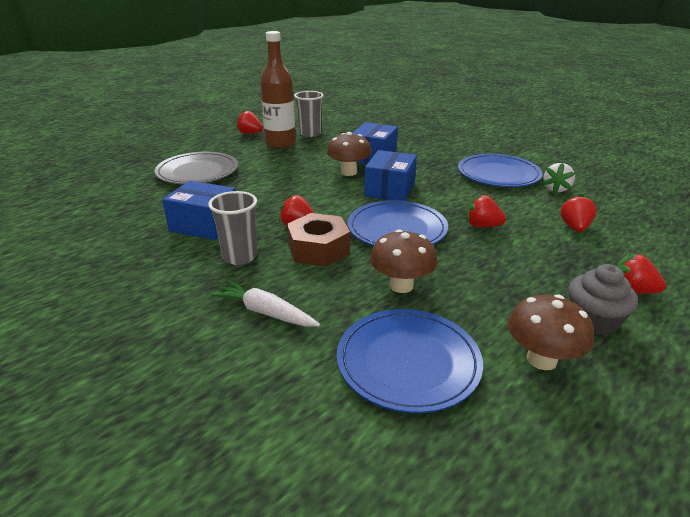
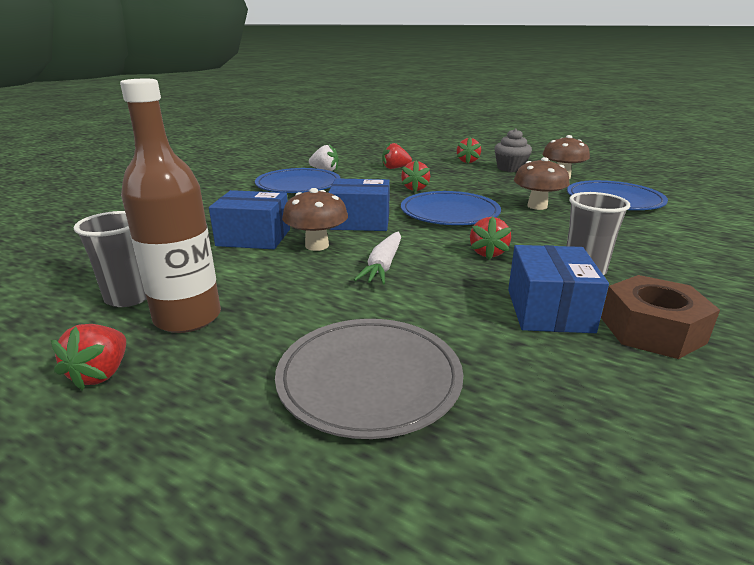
camera: 105 degrees left, 5 degrees down
white carrot [211,280,320,327] -> white carrot moved to [354,232,401,284]
brown nut [287,213,350,267] -> brown nut moved to [601,275,720,359]

